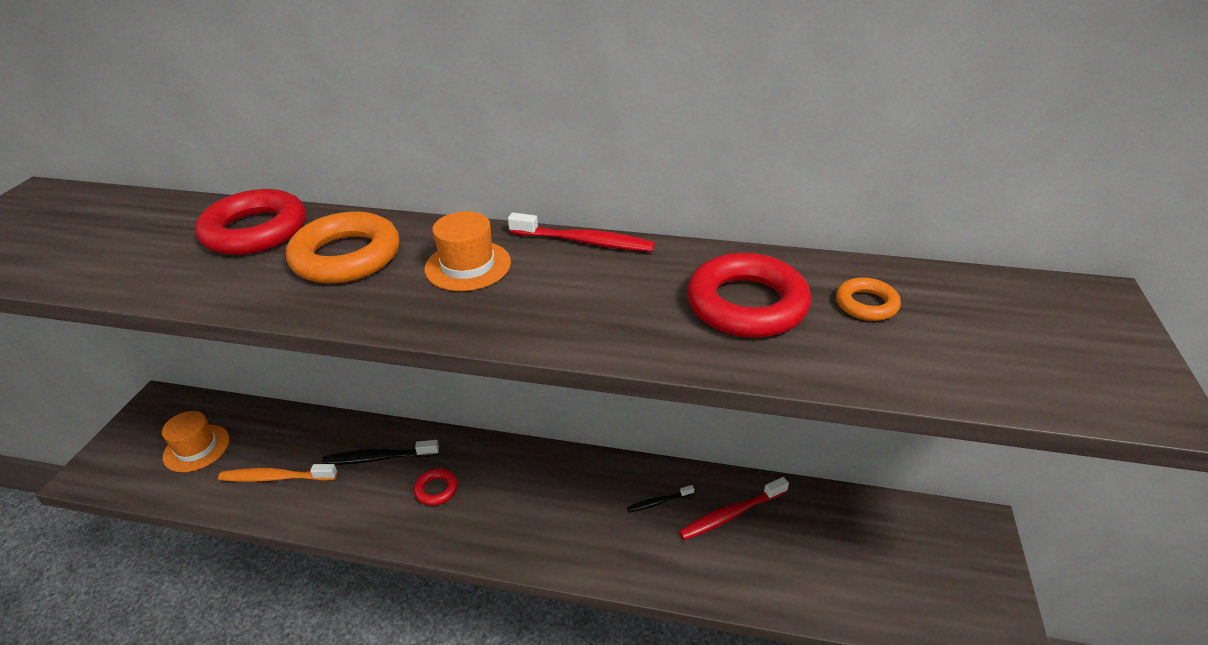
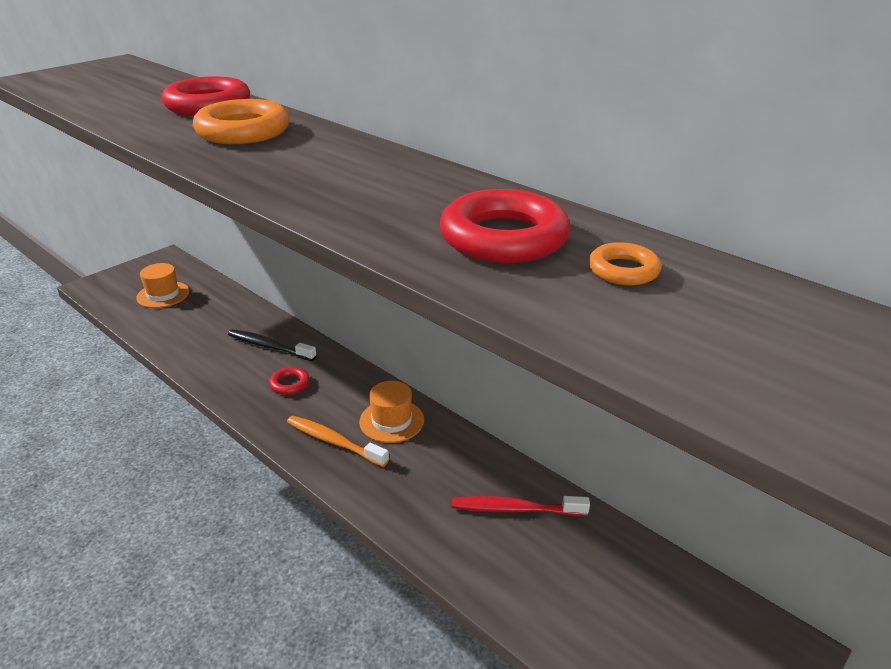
camera: 30 degrees right, 5 degrees down
orange toothbrush [218,464,337,482] -> orange toothbrush moved to [287,416,389,467]
orange hat [424,211,511,291] -> orange hat moved to [359,381,424,443]
red toothbrush [508,212,655,252] -> none
black toothbrush [627,485,694,513] -> none

